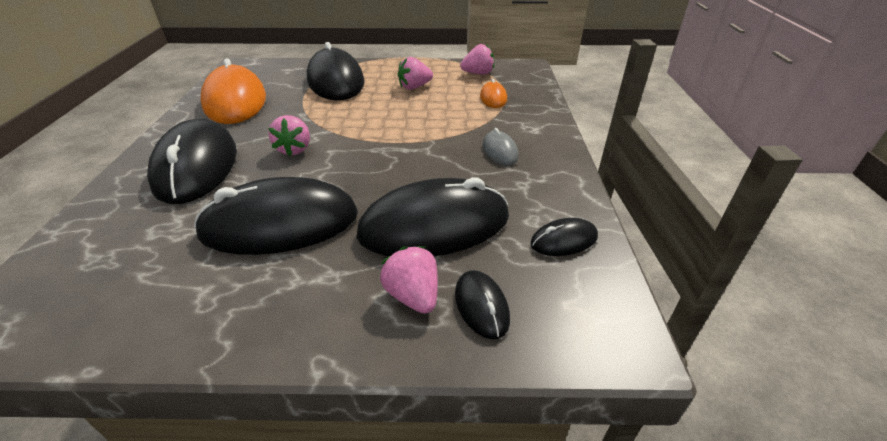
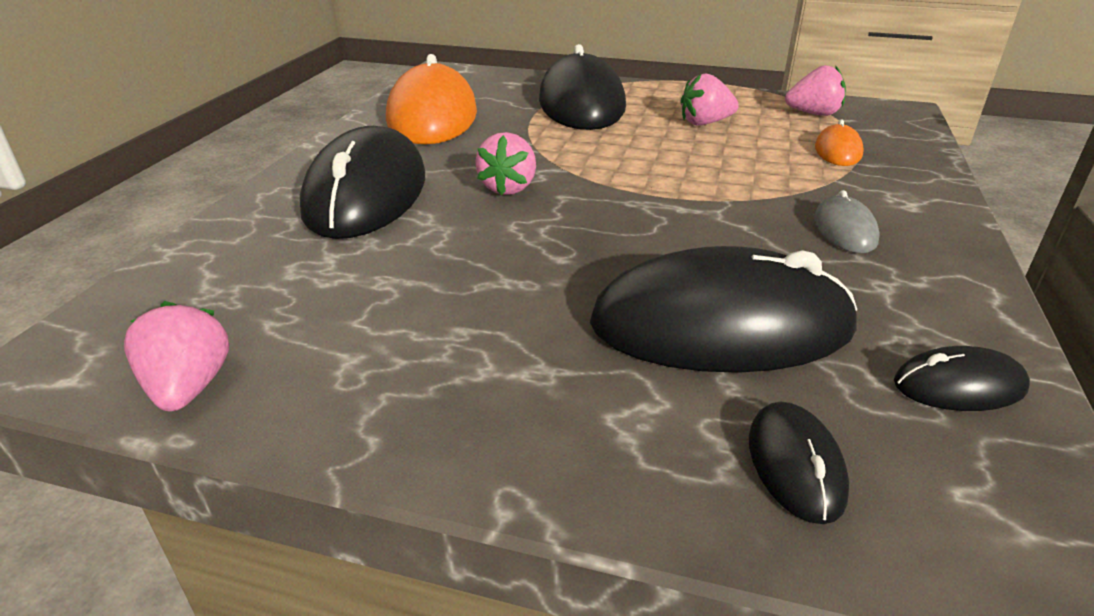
camera: 15 degrees right, 5 degrees down
black mouse [194,177,358,255] -> none
pink strawberry [380,246,438,314] -> pink strawberry moved to [124,301,229,411]

